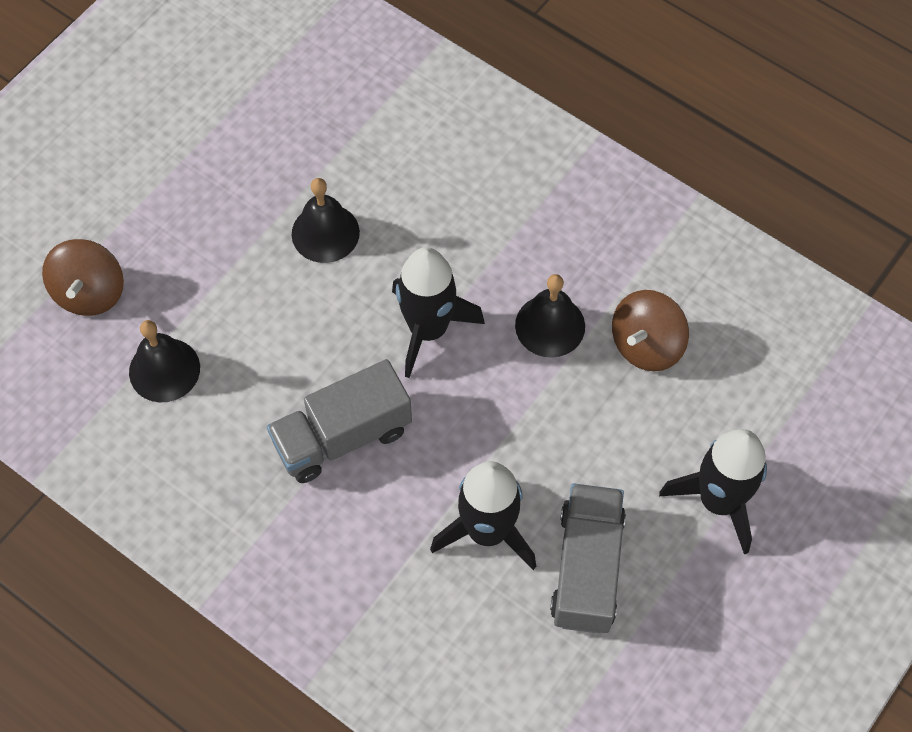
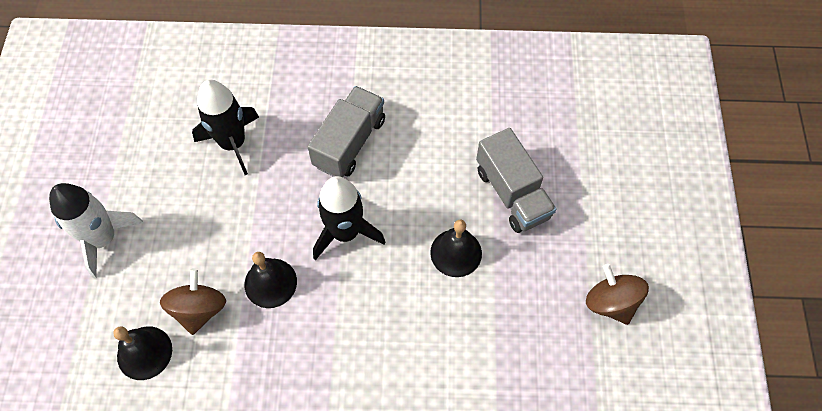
camera: 145 degrees right, 0 degrees up
brown spinning top [42,239,124,316] -> brown spinning top moved to [586,264,649,325]
black bell [129,320,200,402] -> black bell moved to [113,326,172,380]
grey truck [550,484,626,634] -> grey truck moved to [476,128,556,233]
black rocket [659,429,767,554] -> white rocket [49,183,143,278]

